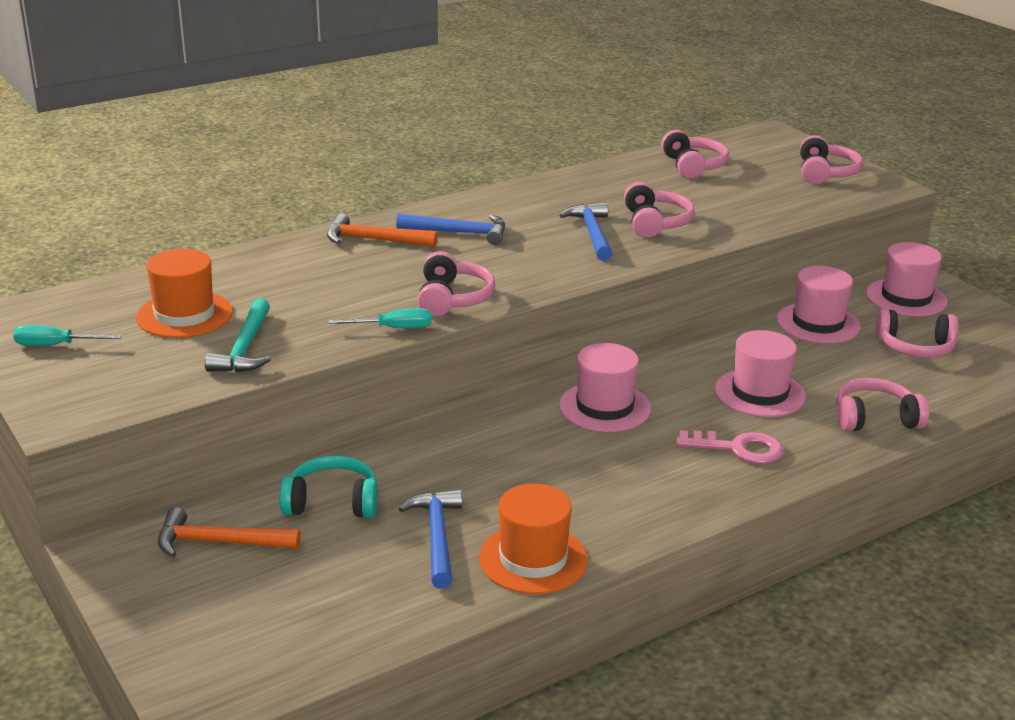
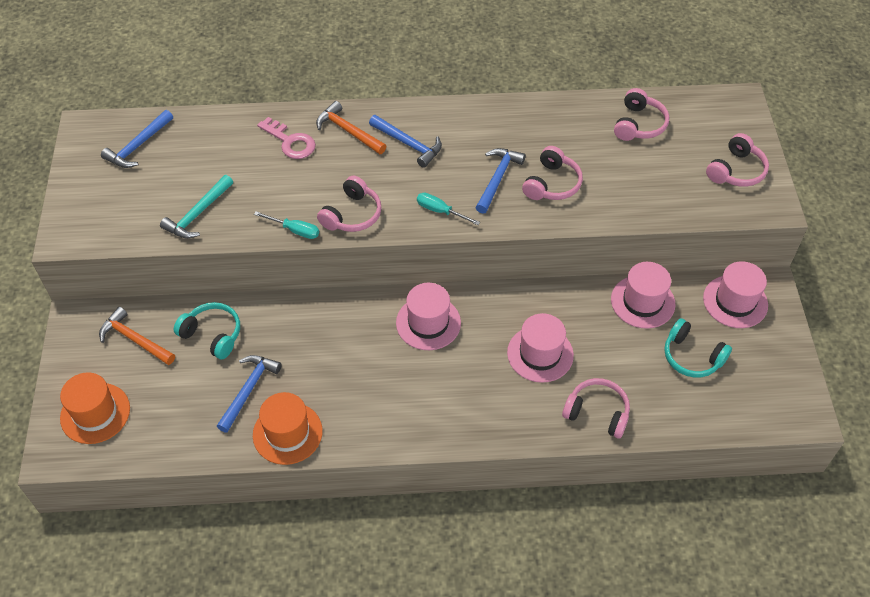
camera: 30 degrees right, 25 degrees up
turquoise screwdriver [13,325,122,346] -> turquoise screwdriver moved to [417,193,480,225]
orange hat [136,249,233,338] -> orange hat moved to [60,372,130,444]
pink key [676,430,784,464] -> pink key moved to [257,117,316,159]
pink headphones [876,309,958,358] -> turquoise headphones [664,318,732,377]
none -> blue hammer [101,110,173,168]

